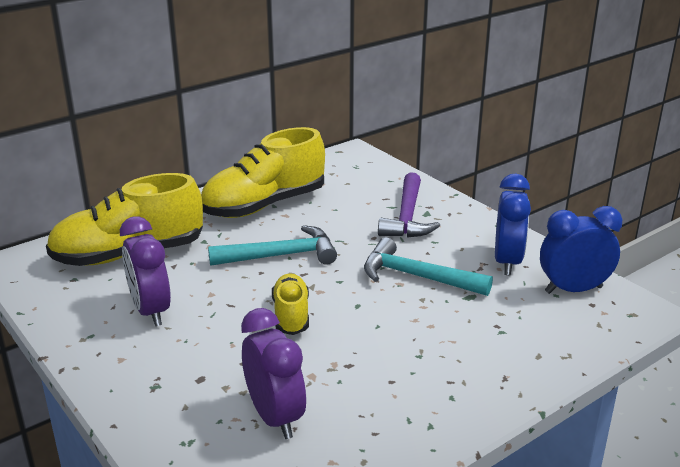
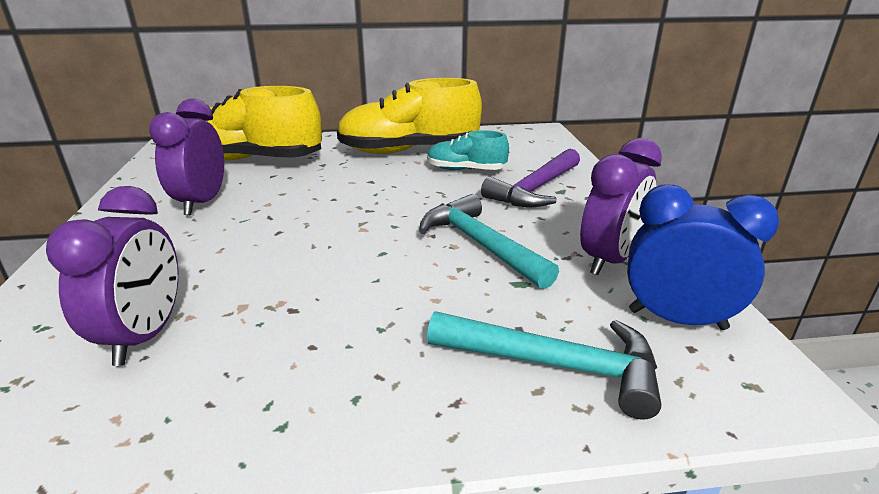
camera: 30 degrees right, 0 degrees up
turquoise hammer [208,225,337,266] -> turquoise hammer moved to [427,312,662,420]
yellow shoe [272,273,309,335] -> none
blue clock [495,174,531,275] -> purple clock [580,138,662,275]
none -> turquoise shoe [427,130,509,170]

